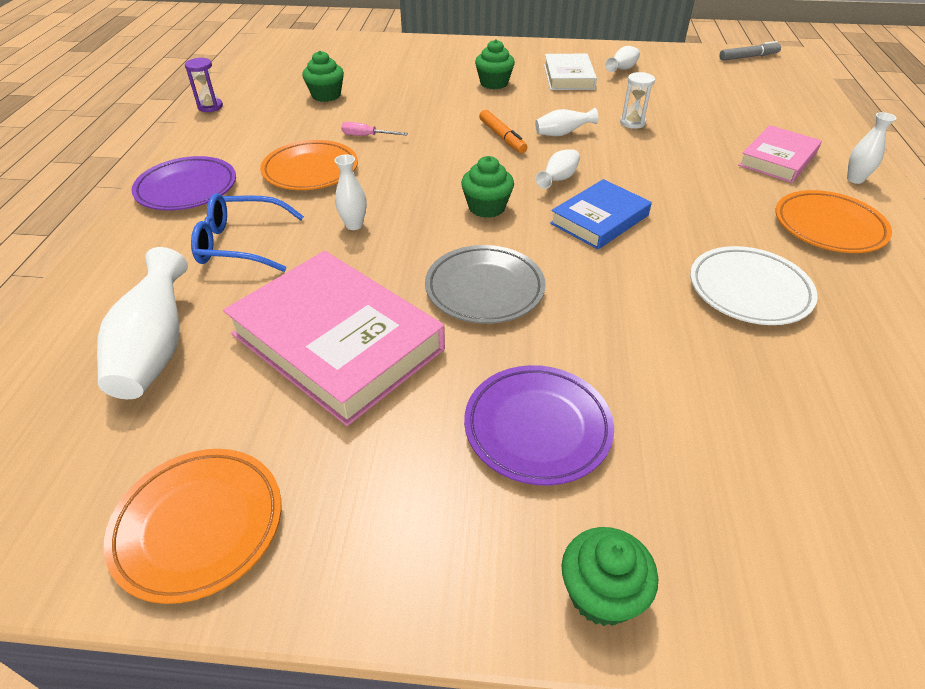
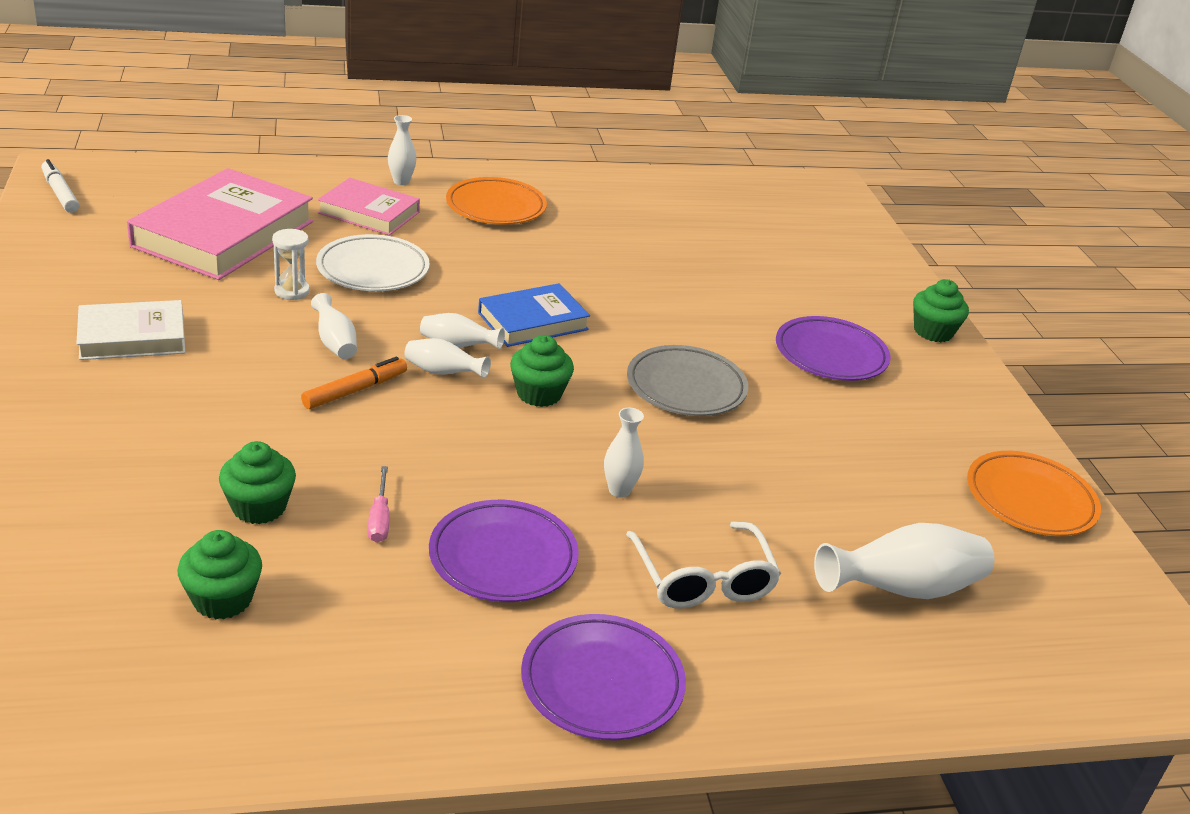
camera: 110 degrees left, 10 degrees down
purple hourglass [185,57,223,112] -> none
blue glasses [191,193,304,272] -> white glasses [626,521,781,608]
pink book [223,251,445,426] -> pink book moved to [127,168,313,280]
orange plate [260,140,358,190] -> purple plate [429,500,579,602]
green cupcake [475,39,515,89] -> green cupcake moved to [219,441,296,524]
blue book [550,179,652,249] -> blue book turned 60 degrees counterclockwise [478,283,590,347]
white vase [605,46,640,72] -> white vase moved to [405,338,491,378]
white plate [690,246,818,325] -> white plate moved to [316,234,430,291]
grey marker [719,41,781,61] -> white marker [41,159,79,213]

